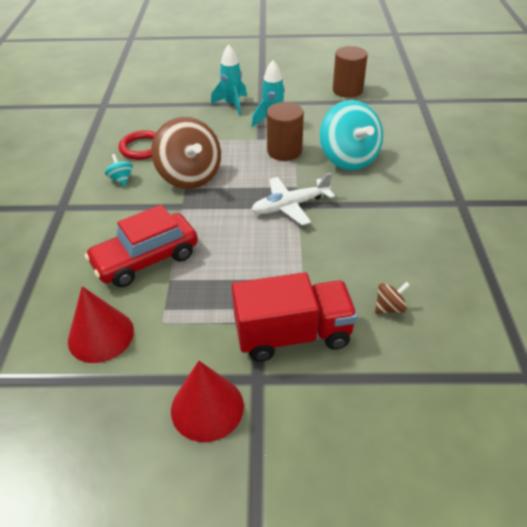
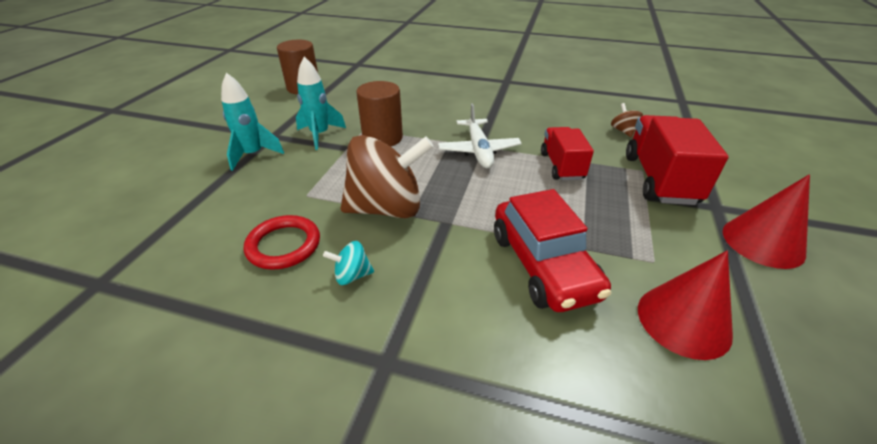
camera: 75 degrees left, 5 degrees down
turquoise spinning top [320,100,383,170] -> none
none -> red truck [541,127,594,180]

